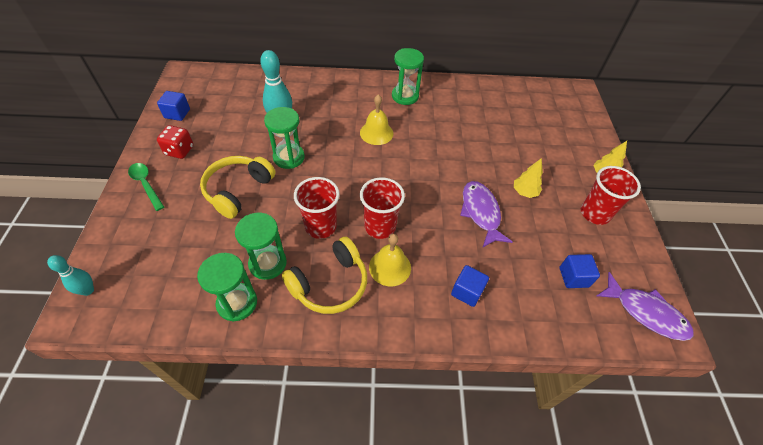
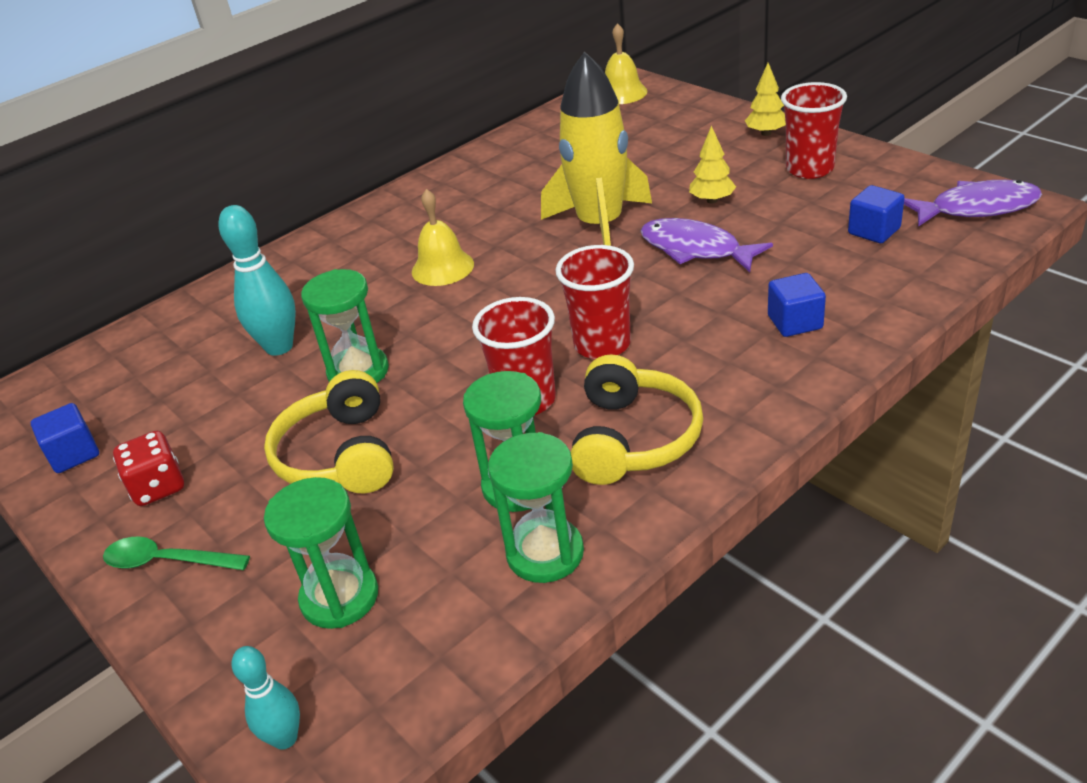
camera: 35 degrees left, 15 degrees down
yellow bell [369,234,411,286] -> yellow bell moved to [605,23,647,104]
green hourglass [392,48,424,105] -> green hourglass moved to [264,477,378,629]
none -> yellow rocket [541,51,652,246]

